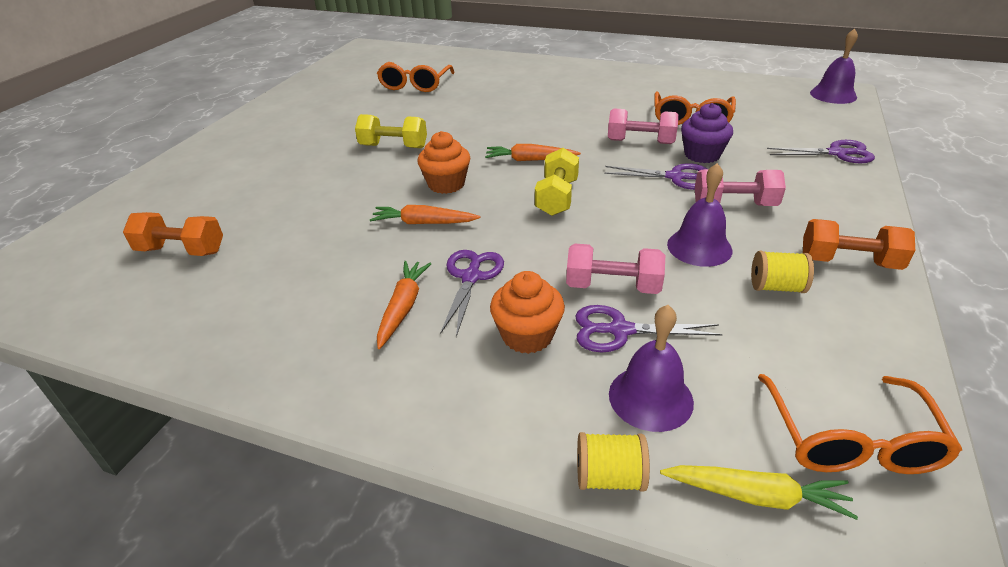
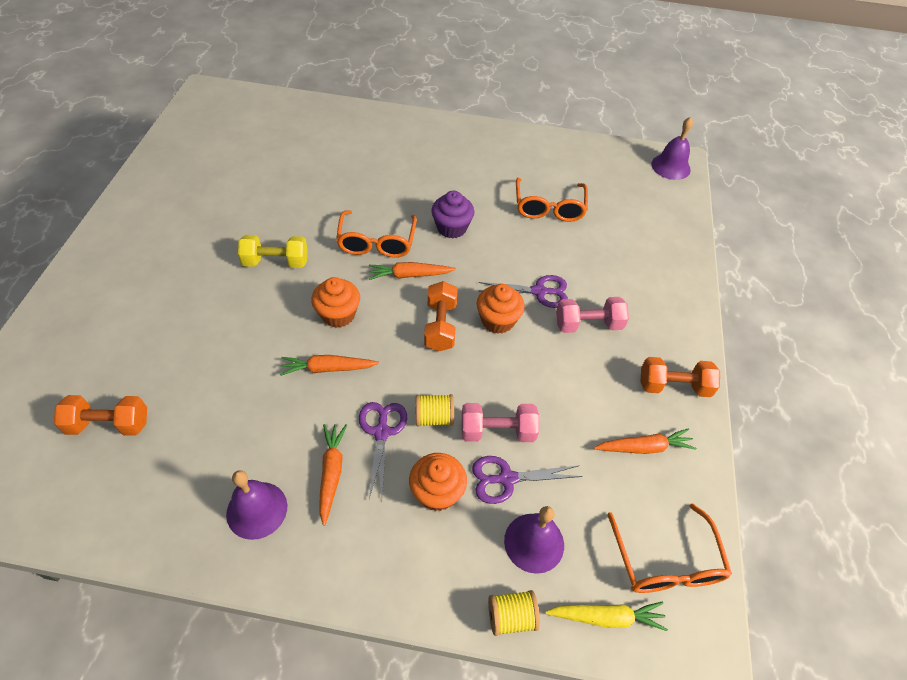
camera: 15 degrees left, 15 degrees up
orange glasses [377,62,455,92] -> orange glasses moved to [336,210,417,258]
yellow dumbbell [535,148,579,216] -> orange dumbbell [424,281,458,351]
pink dumbbell [608,108,679,144] -> none
purple bell [667,163,732,267] -> purple bell moved to [226,470,287,540]
purple cupcake [681,103,733,163] -> purple cupcake moved to [431,191,474,238]
yellow spool [751,251,814,293] -> yellow spool moved to [416,394,454,426]
purple scissors [767,140,875,163] -> none
none -> orange cupcake [477,284,525,334]
none -> orange carrot [594,428,696,454]

